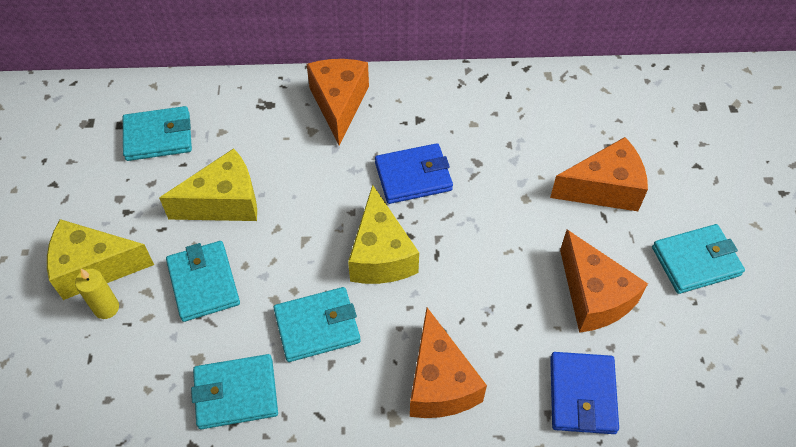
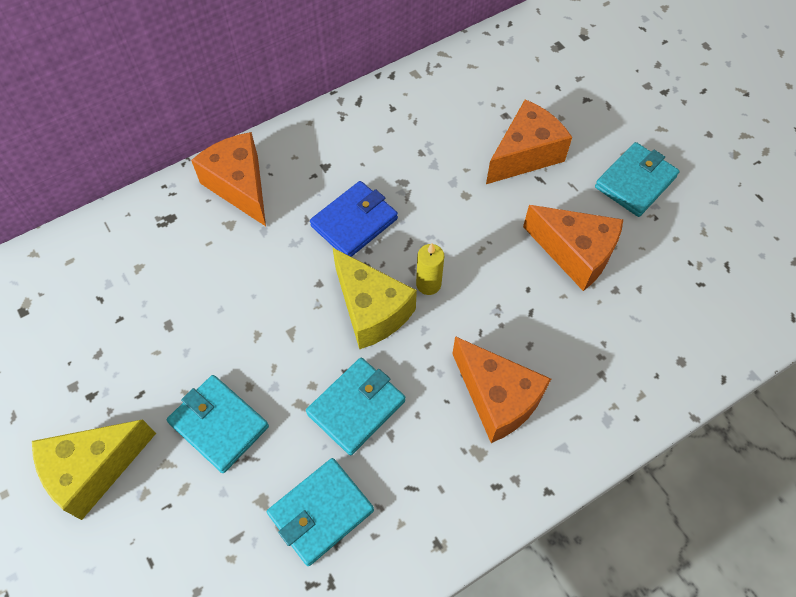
camera: 30 degrees left, 5 degrees up
yellow candle [75,269,119,319] -> yellow candle moved to [416,243,444,295]
turquoise wallet [123,106,192,161] -> none
yellow cheese [159,148,257,221] -> none
blue wallet [550,352,619,434] -> none

